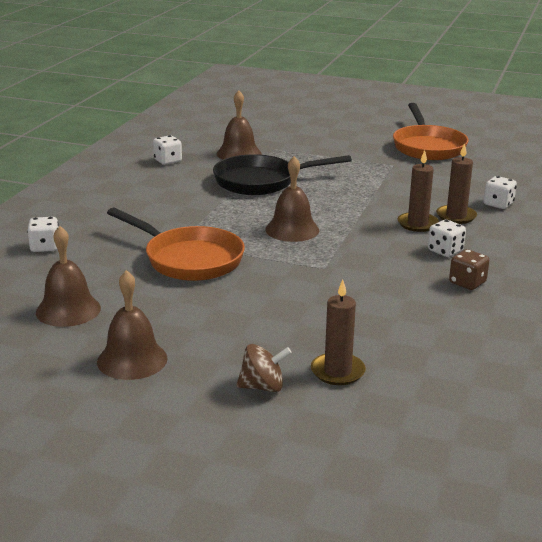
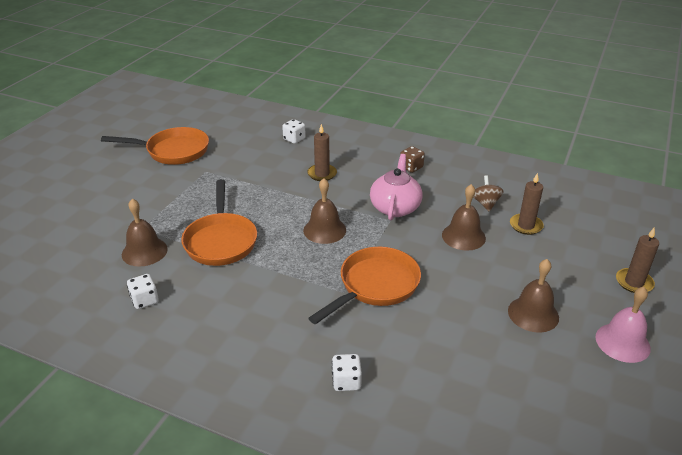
camera: 85 degrees left, 10 degrees up
brown bell [36,226,101,327] -> brown bell moved to [442,184,486,251]
black pan [213,154,352,195] -> orange pan [181,179,257,266]
brown spinning top [237,344,292,392] -> brown spinning top moved to [473,175,504,212]
white dice [428,220,466,257] -> none
brown candle [436,143,477,224] -> brown candle moved to [616,228,659,293]
none -> pink teapot [370,154,422,220]
none -> pink bell [595,287,651,363]

